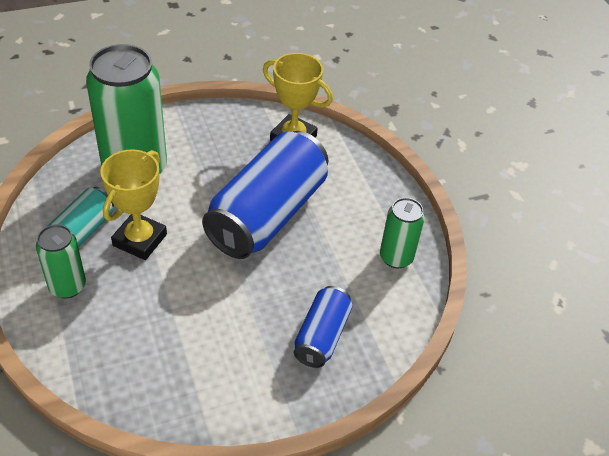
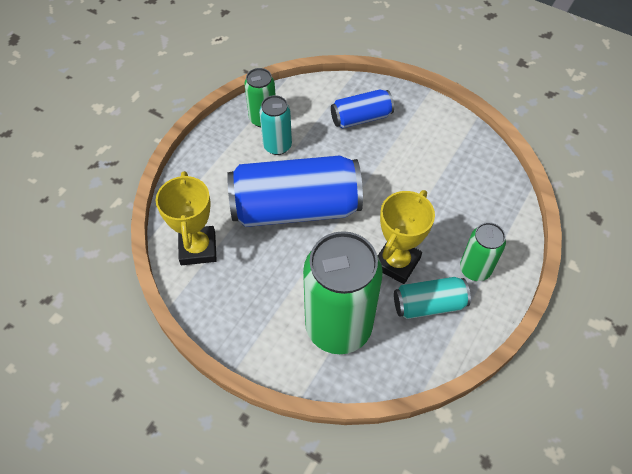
camera: 125 degrees left, 10 degrees up
yellow trophy [100,150,167,260] -> yellow trophy turned 45 degrees counterclockwise [378,190,435,284]
none -> turquoise can [259,95,292,155]

